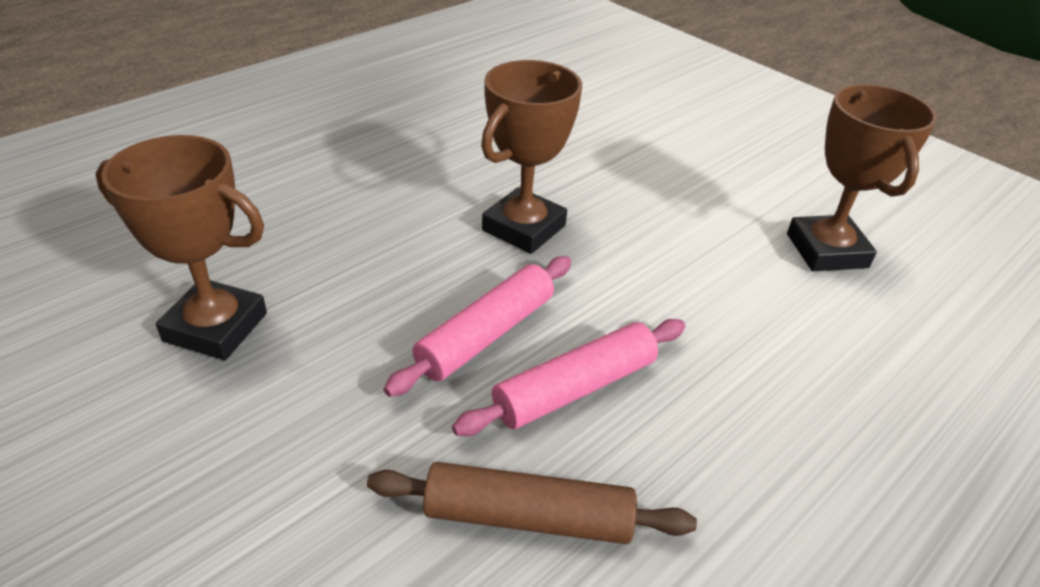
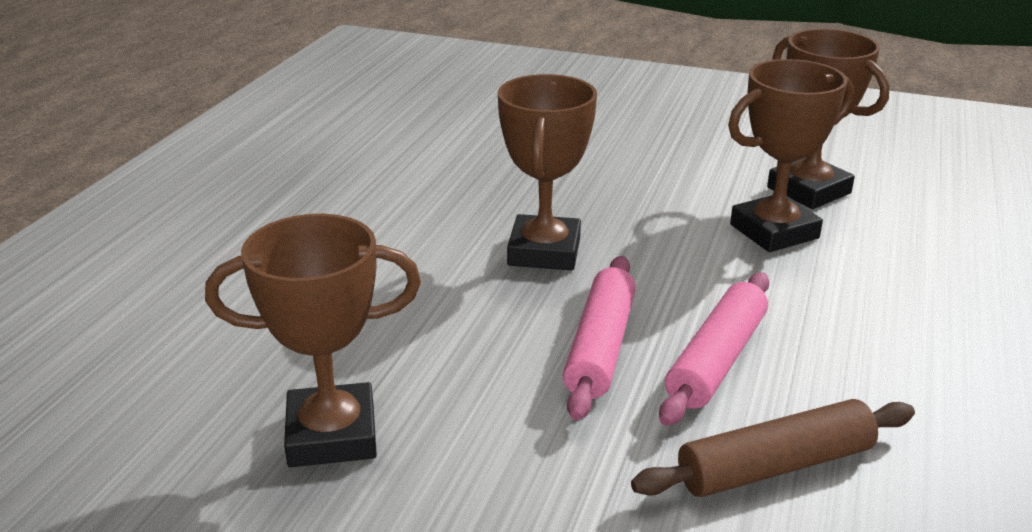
camera: 25 degrees left, 10 degrees down
none -> brown trophy [728,59,854,252]

